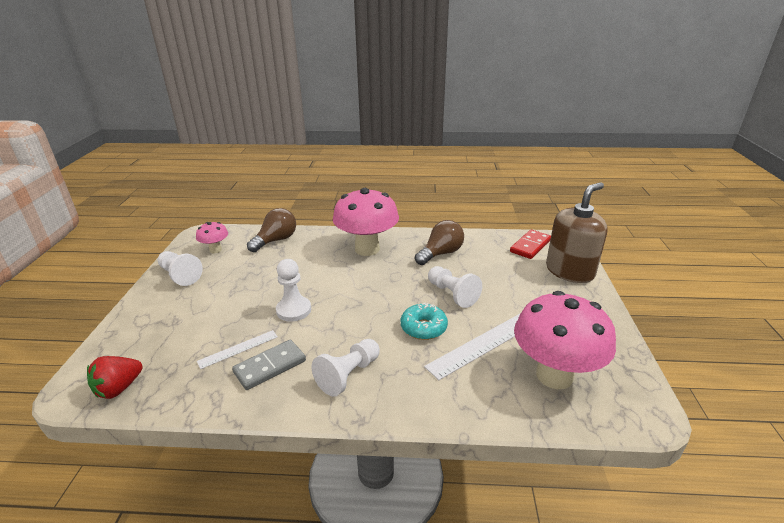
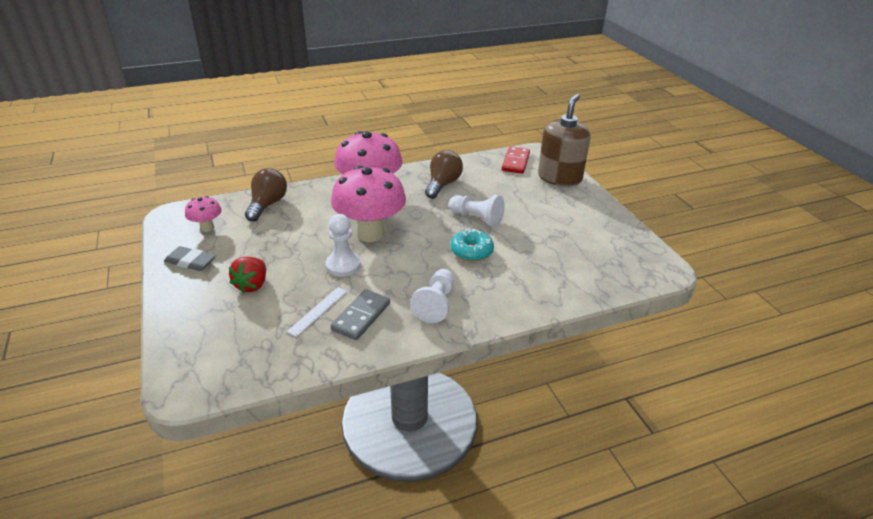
camera: 25 degrees left, 5 degrees up
red strawberry [87,356,143,399] -> red strawberry moved to [229,257,266,293]
white pawn [158,251,203,286] -> grey eraser [164,246,216,271]
white ruler [424,313,521,380] -> none
pink mushroom [514,291,616,389] -> pink mushroom moved to [331,166,406,242]

